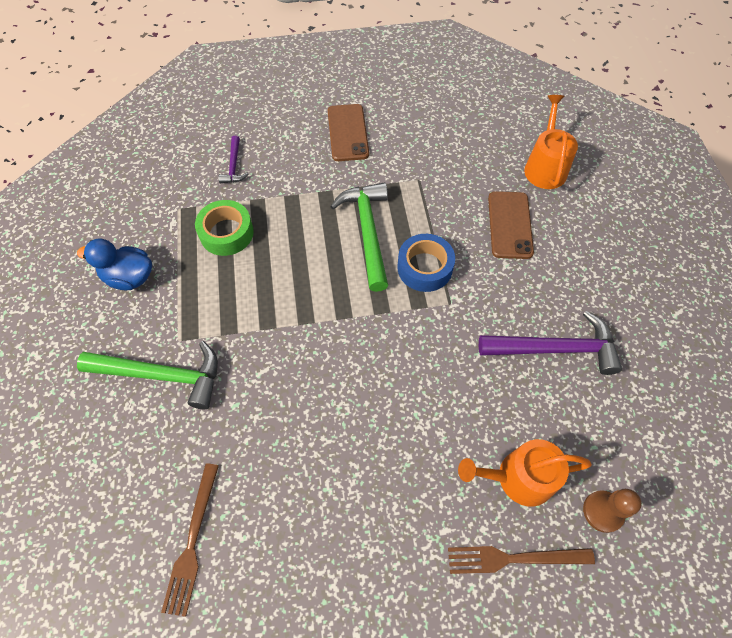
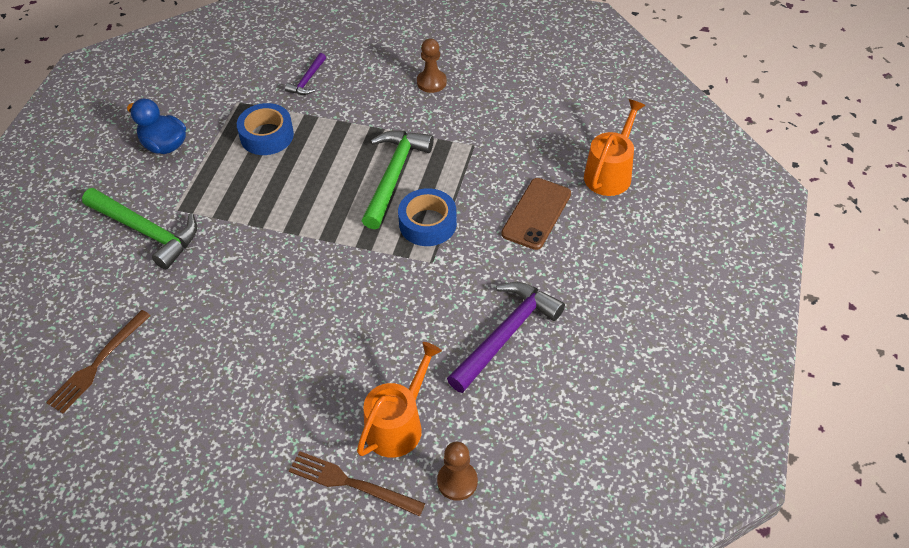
camera: 25 degrees right, 10 degrees down
green tape [195,200,254,256] -> blue tape [237,103,294,155]
brown phone [328,104,369,161] -> brown pawn [417,39,447,93]
orange watering can [458,439,592,507] -> orange watering can turned 105 degrees clockwise [357,342,442,458]
purple hammer [479,311,622,375] -> purple hammer turned 75 degrees counterclockwise [447,282,565,393]

